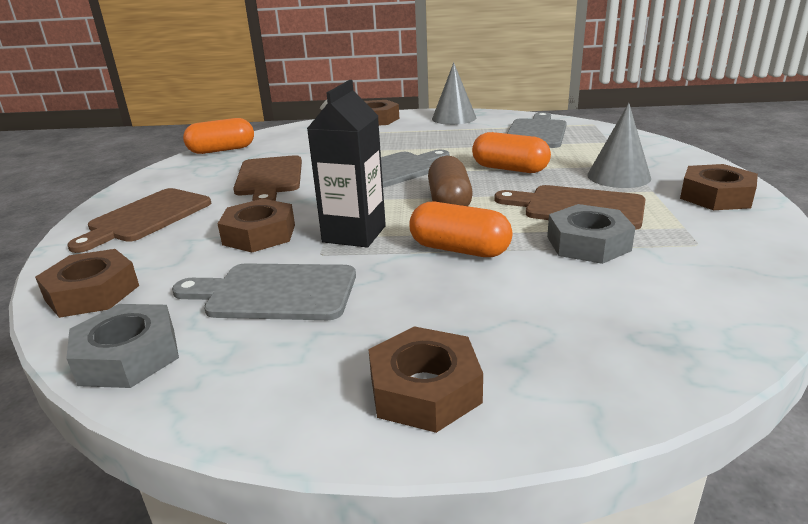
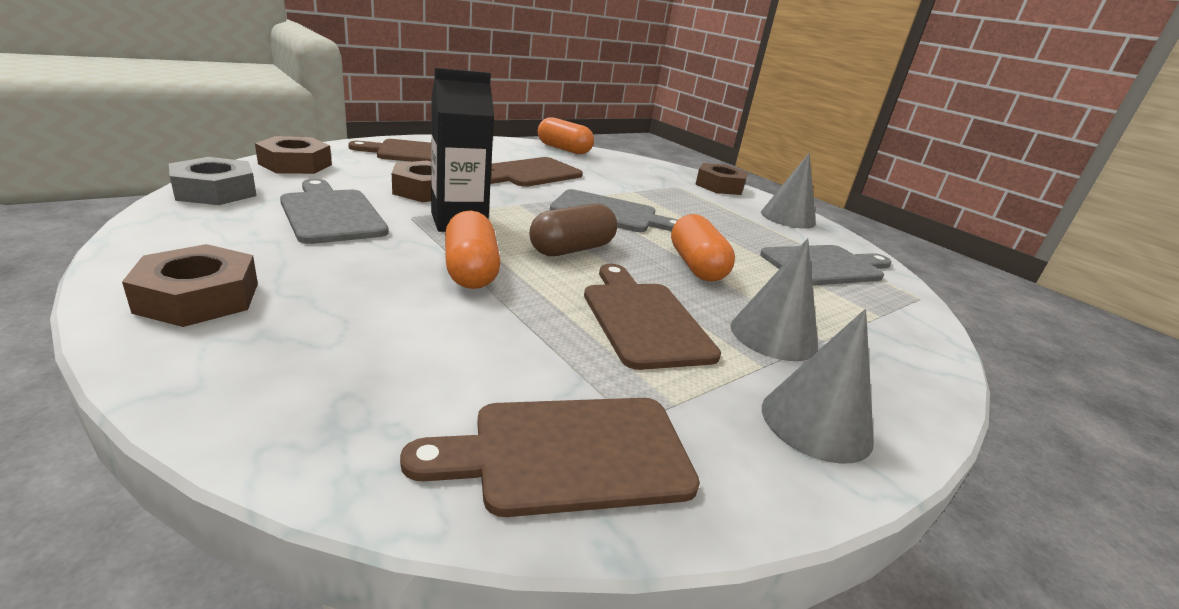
camera: 45 degrees right, 0 degrees up
grey nut [547,204,636,264] -> none
brown nut [680,164,758,210] -> grey cone [762,309,874,464]
none -> brown cutting board [400,398,700,517]

